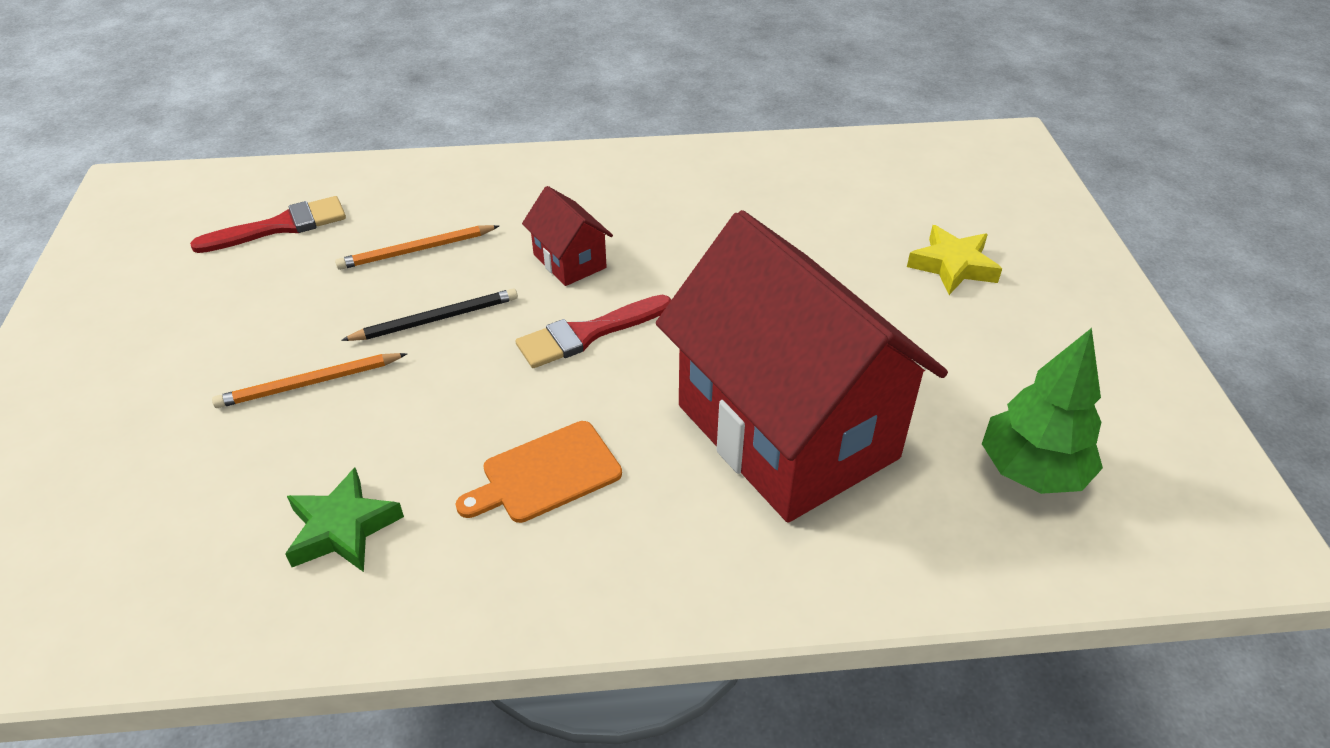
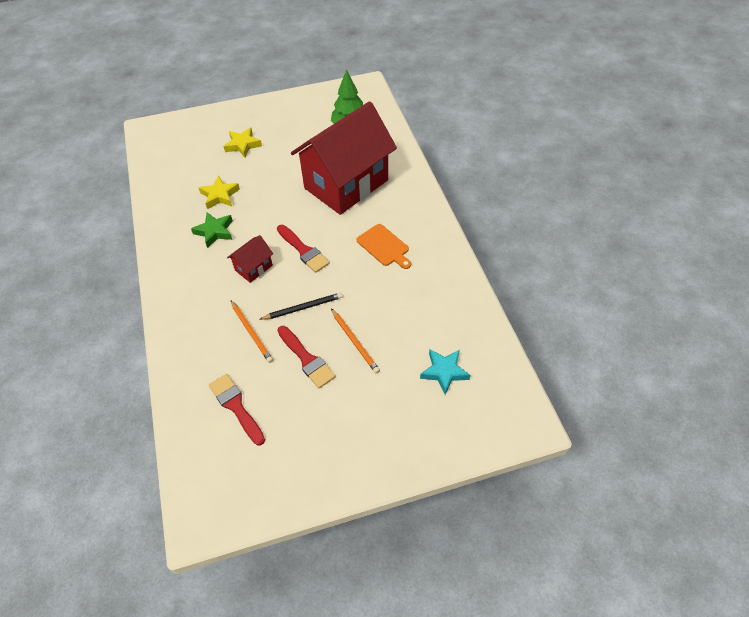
camera: 100 degrees left, 10 degrees up
green star [285,468,404,572] -> green star moved to [191,212,233,248]
black pencil [341,288,518,341] -> black pencil turned 105 degrees clockwise [259,293,343,320]
none -> yellow star [199,176,240,209]
none -> red brush [277,326,335,388]
none -> turquoise star [420,349,471,395]

